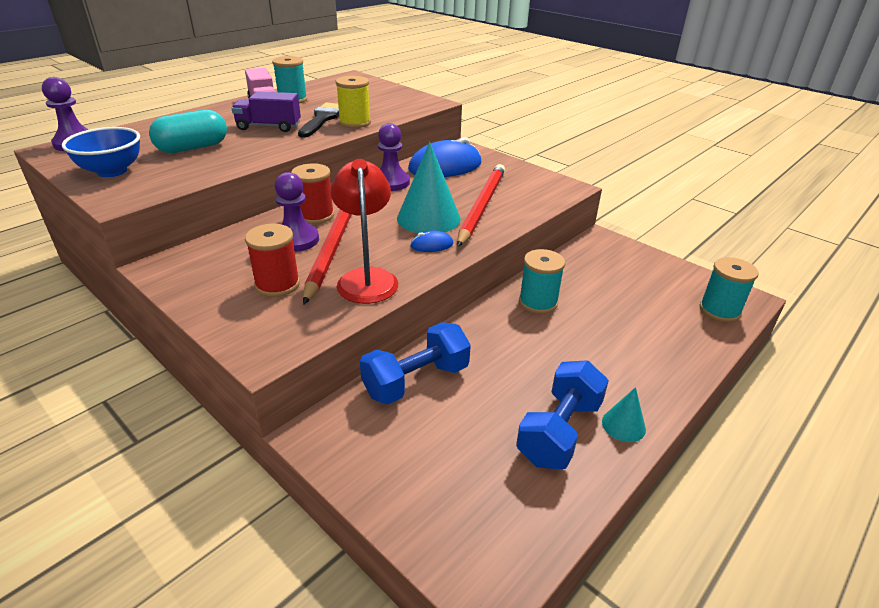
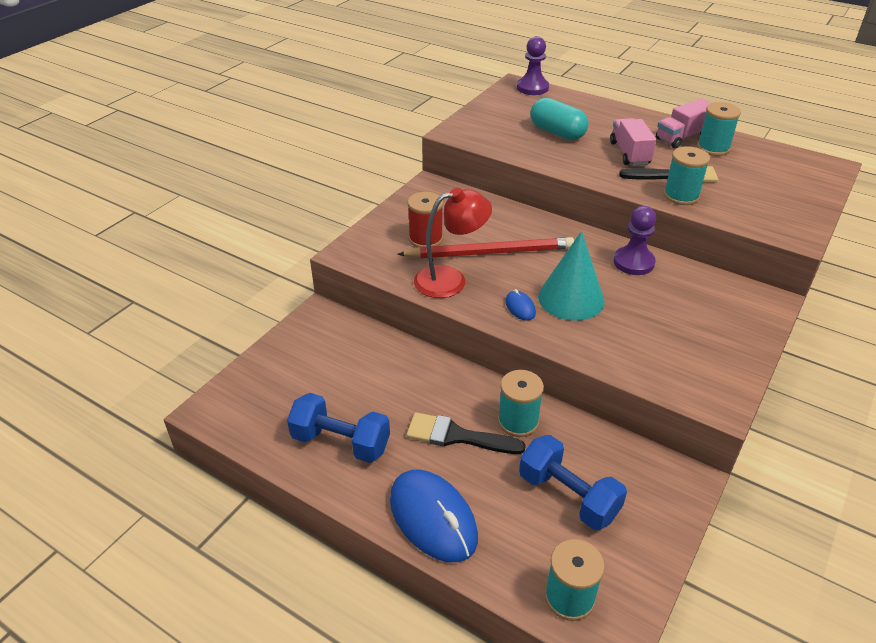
camera: 80 degrees right, 5 degrees up
blue bowl [62,127,140,177] -> none
purple truck [231,91,301,132] -> pink truck [610,118,657,166]
purple pawn [275,172,319,252] -> none
red spool [291,163,334,224] -> none
yellow spool [336,76,371,128] -> turquoise spool [664,146,710,205]
blue dumbbell [360,322,471,405] -> blue dumbbell moved to [519,435,627,530]
blue mouse [408,137,482,177] -> blue mouse moved to [390,470,478,562]
red pencil [457,164,505,247] -> none
turquoise cone [602,387,646,442] -> none
none -> black brush [406,412,526,454]

